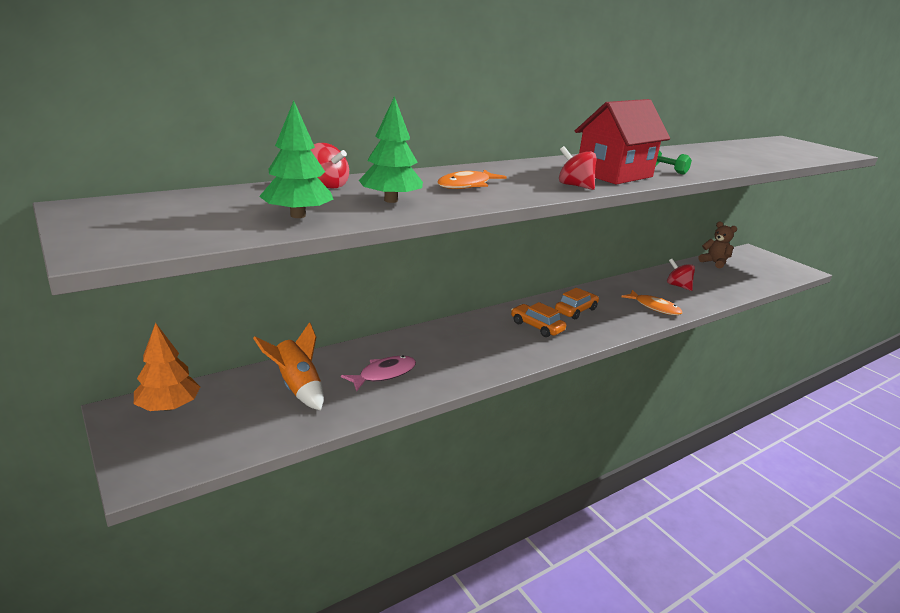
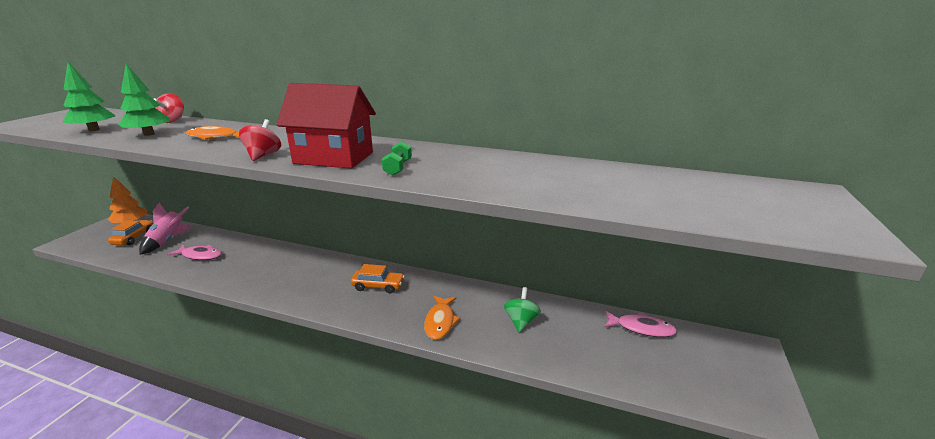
camera: 55 degrees right, 0 degrees up
orange rocket [253,322,324,410] -> pink rocket [139,203,191,255]
orange car [511,302,566,337] -> orange car moved to [108,220,154,245]
red spinning top [667,259,695,291] -> green spinning top [504,287,541,333]
brown teddy bear [699,222,737,268] -> pink fish [604,311,677,337]

